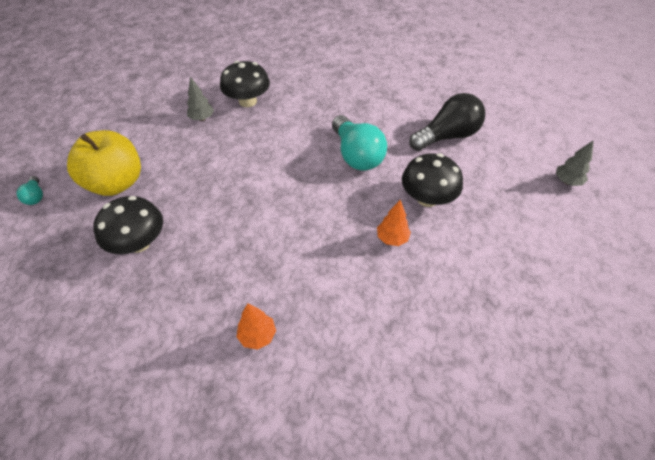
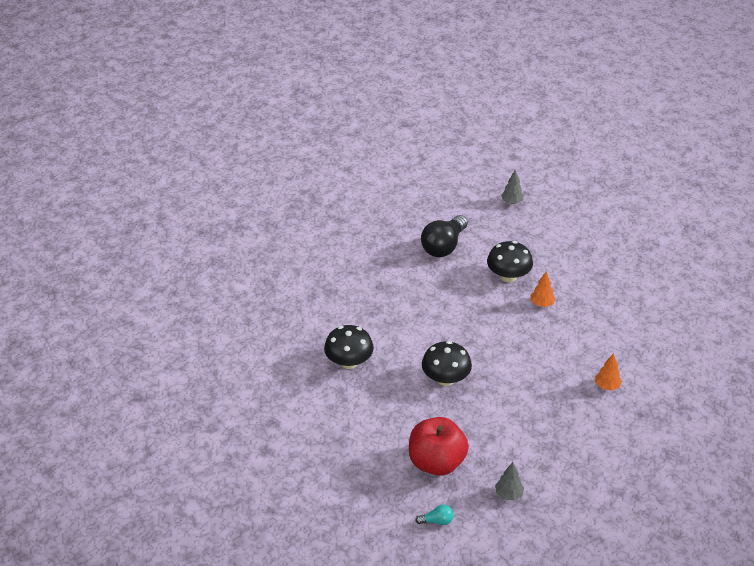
camera: 75 degrees left, 10 degrees down
yellow apple [67,130,141,196] -> red apple [409,417,469,476]
black mushroom [93,196,163,254] -> black mushroom moved to [422,341,472,386]
grey tree [187,77,214,121] -> grey tree moved to [495,462,524,500]
turquoise light bulb [332,115,387,171] -> none
black light bulb [409,93,485,151] -> black light bulb turned 135 degrees counterclockwise [421,215,468,257]

